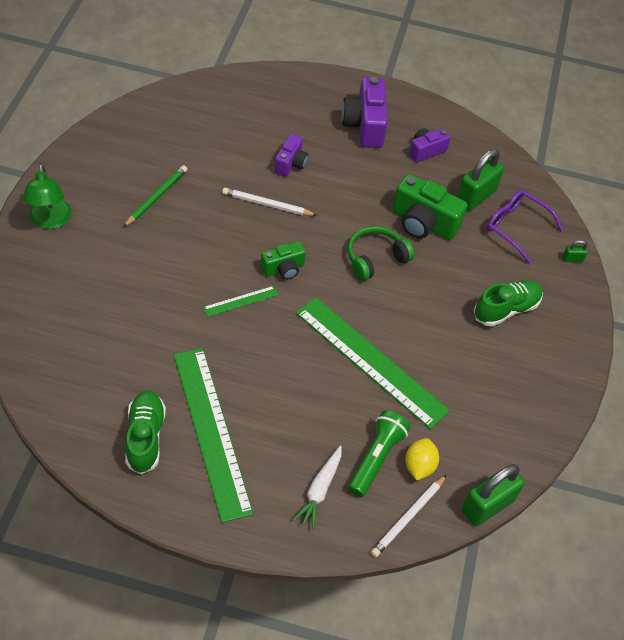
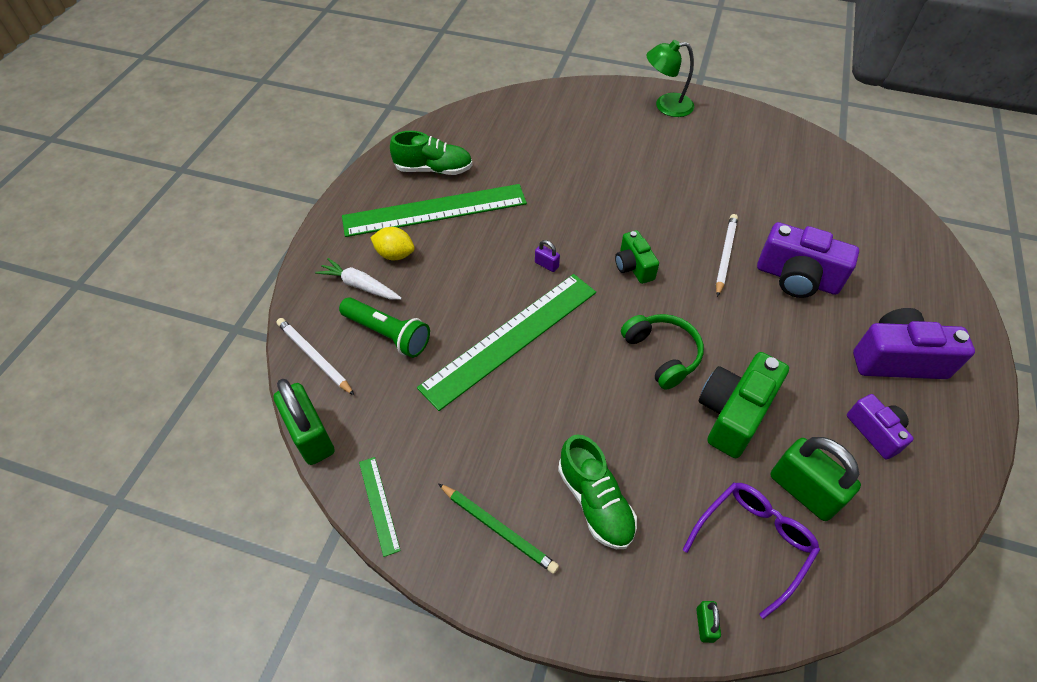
camera: 100 degrees right, 0 degrees up
green pencil [124,165,187,227] -> green pencil moved to [438,483,559,574]
green ruler [203,286,278,317] -> green ruler moved to [359,457,401,557]
purple camera [274,134,308,177] -> purple camera [757,222,859,298], size x1.68
yellow lemon [405,438,439,480] -> yellow lemon moved to [370,227,414,260]
none -> purple padlock [535,240,560,272]

